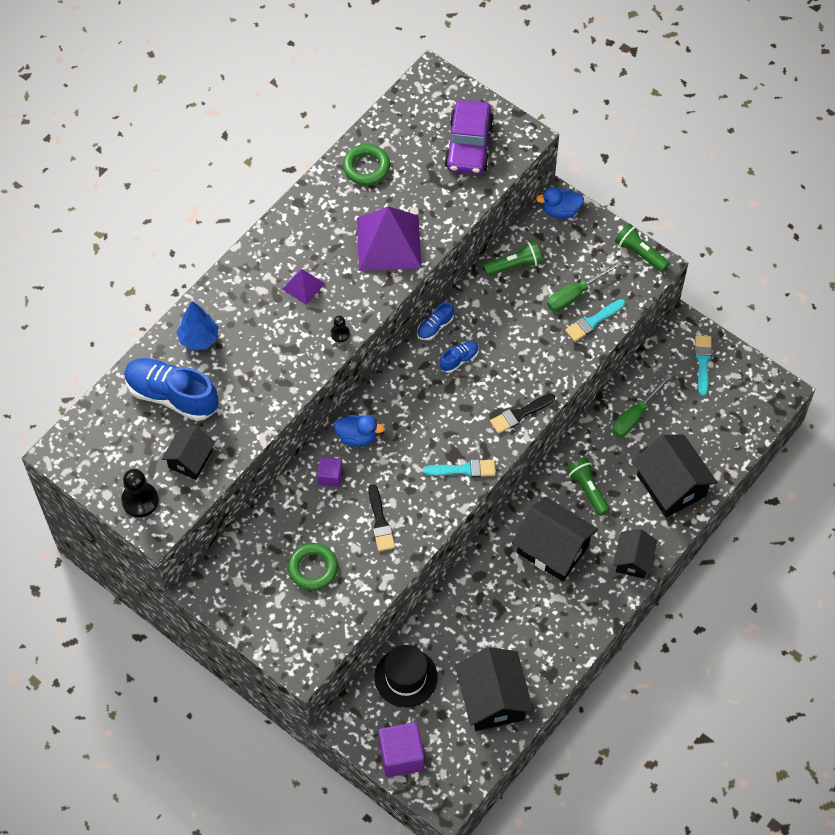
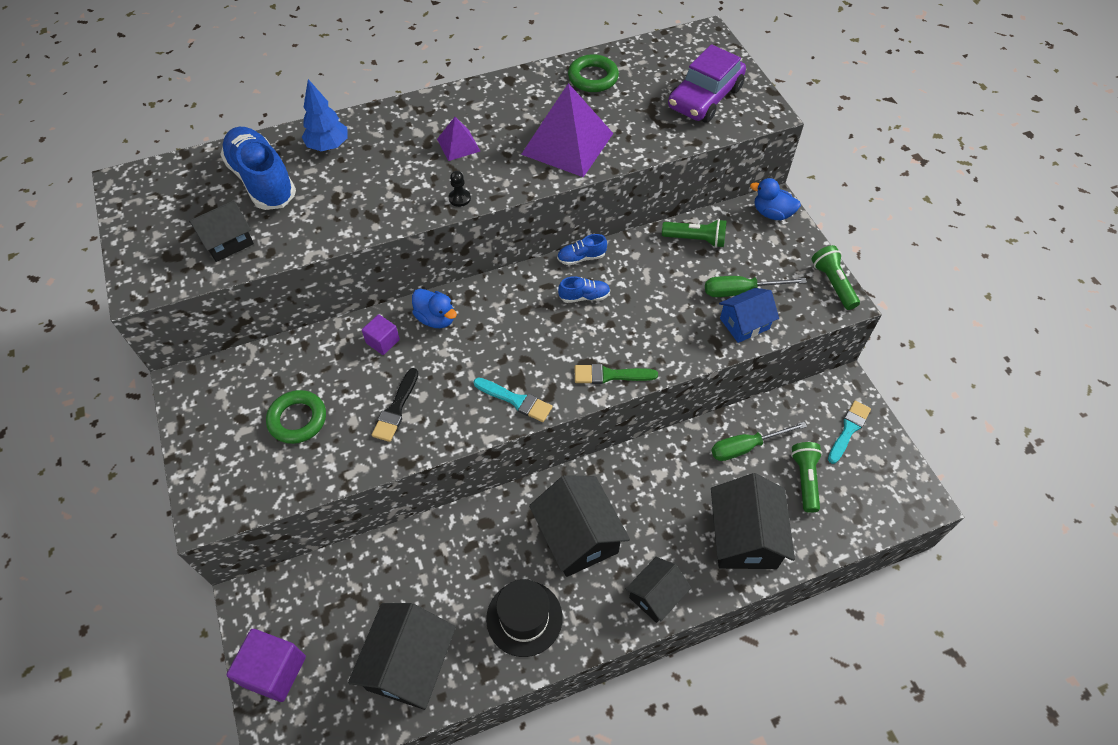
camera: 30 degrees right, 5 degrees down
black pawn [121,469,159,517] -> none
black hat [374,645,438,708] -> black hat moved to [486,579,563,657]
black brush [490,394,555,434] -> green brush [575,364,658,384]
turquoise brush [565,299,625,342] -> blue house [719,288,779,343]
green flashlight [566,458,610,516] -> green flashlight moved to [791,442,822,513]

